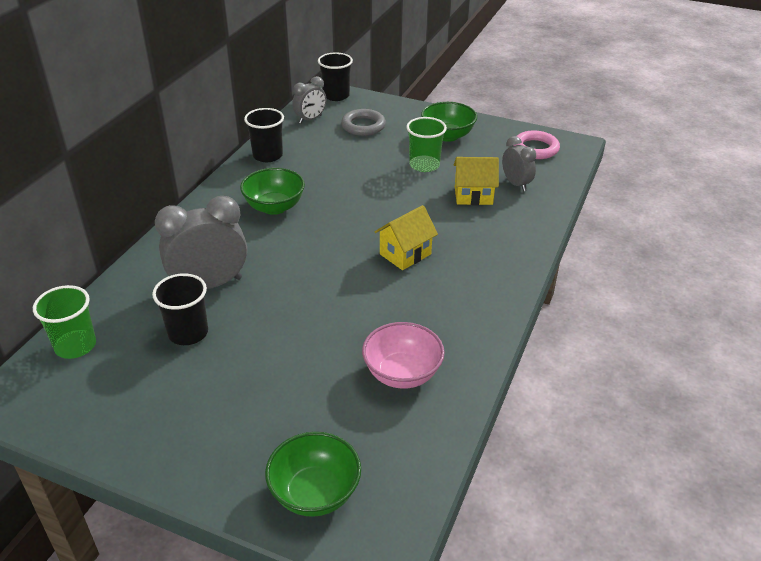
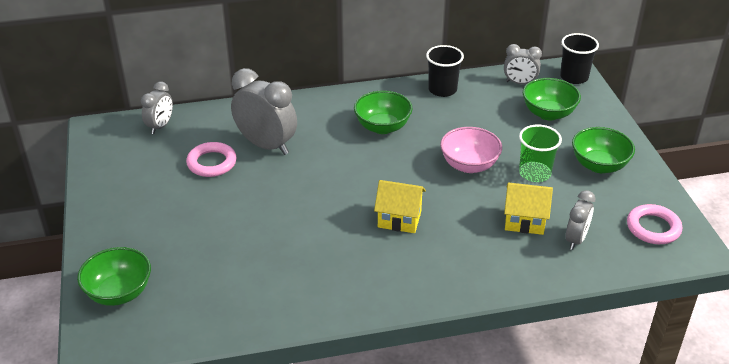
camera: 55 degrees right, 0 degrees up
green cup [33,285,96,359] -> grey clock [141,82,173,134]
black cup [152,273,208,345] -> pink ring [186,142,236,177]
grey ring [341,109,386,136] -> green bowl [523,78,581,121]
pink bowl [362,322,445,389] -> pink bowl moved to [440,127,502,173]
yellow house [454,157,499,205] -> yellow house turned 45 degrees counterclockwise [504,183,553,235]

